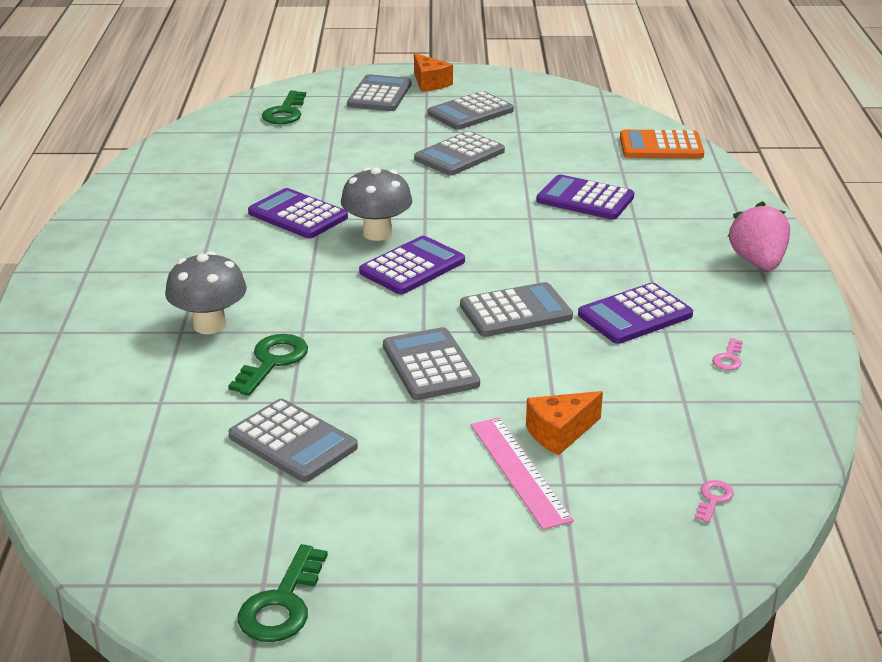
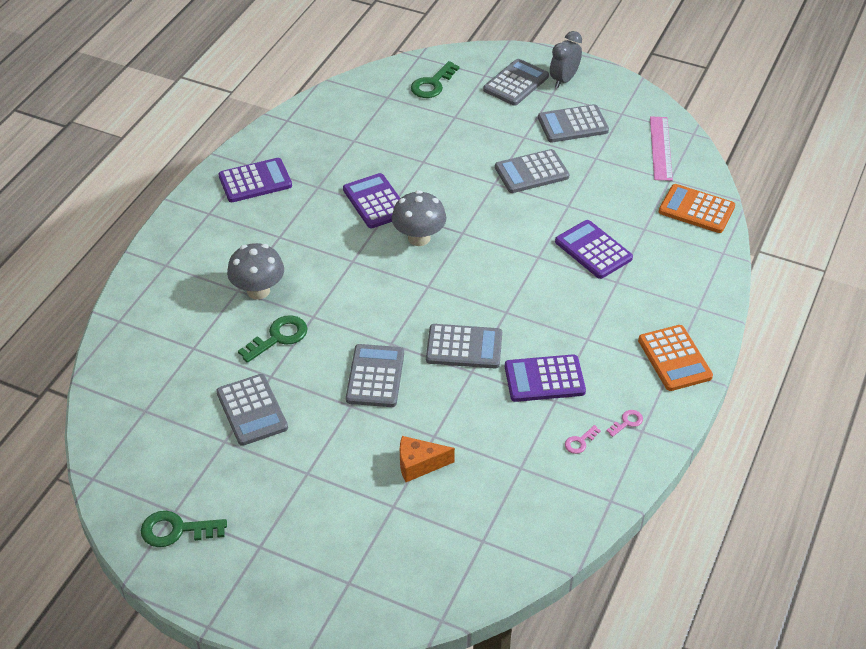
camera: 25 degrees right, 15 degrees up
green key [238,544,328,642] -> green key turned 45 degrees clockwise [141,511,227,547]
purple calculator [359,236,465,294] -> purple calculator moved to [218,158,292,202]
orange cheese [414,53,453,92] -> grey clock [550,31,582,88]
pink ruler [471,417,574,530] -> pink ruler moved to [650,116,673,181]
pink key [695,480,734,523] -> pink key moved to [606,410,643,437]
pink strawberry [728,201,790,270] -> orange calculator [638,325,713,391]

